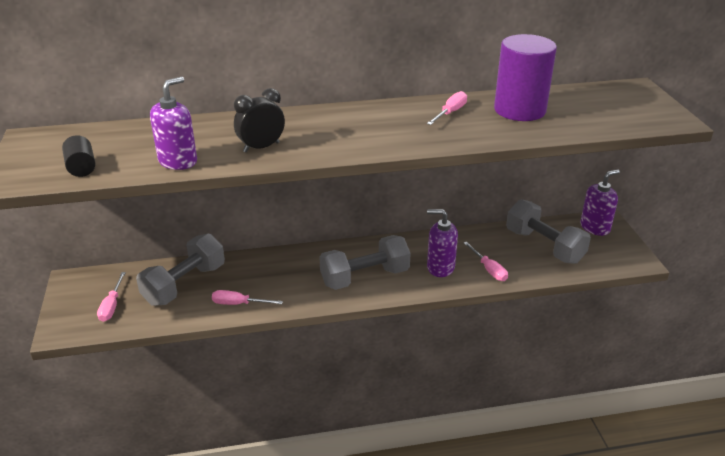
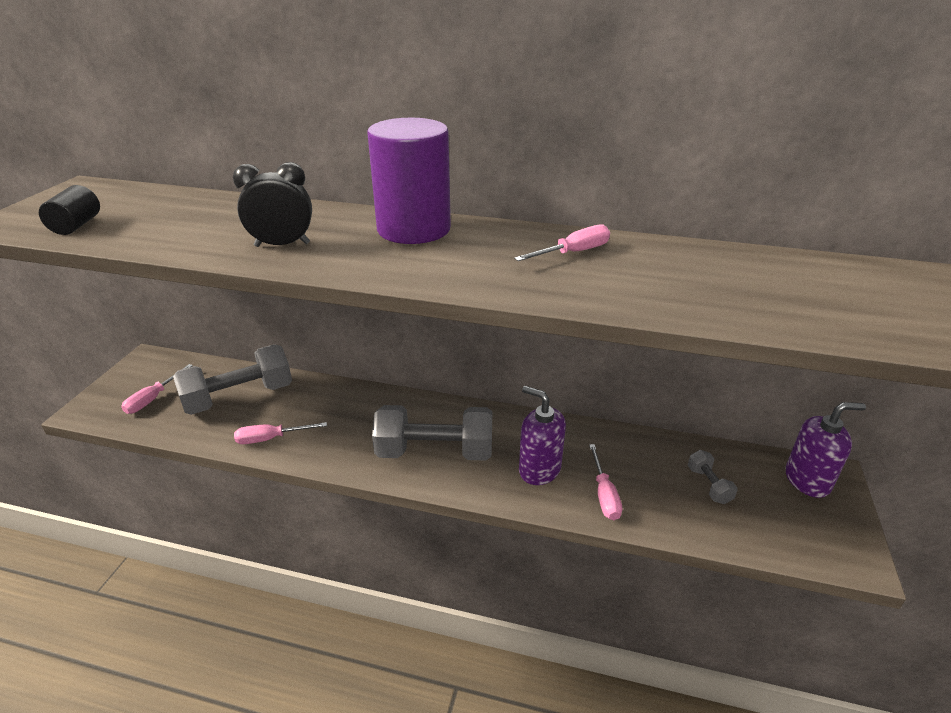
camera: 25 degrees right, 0 degrees up
purple soap dispenser [150,77,197,170] -> none
pink screwdriver [212,290,283,305] -> pink screwdriver turned 45 degrees counterclockwise [234,422,327,444]
purple cylinder [494,34,557,121] -> purple cylinder moved to [367,118,451,244]
grey dumbbell [506,199,591,264] -> grey dumbbell [688,450,738,504], size x0.45

